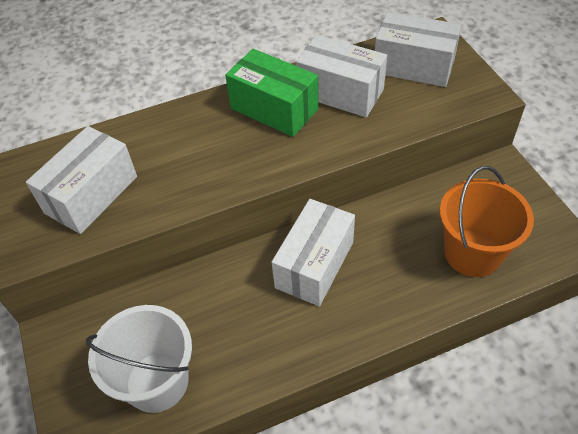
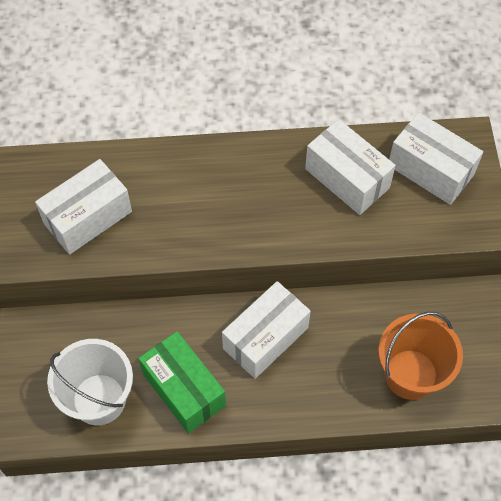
camera: 15 degrees right, 10 degrees up
green box [225,49,318,137] -> green box moved to [138,331,226,433]

